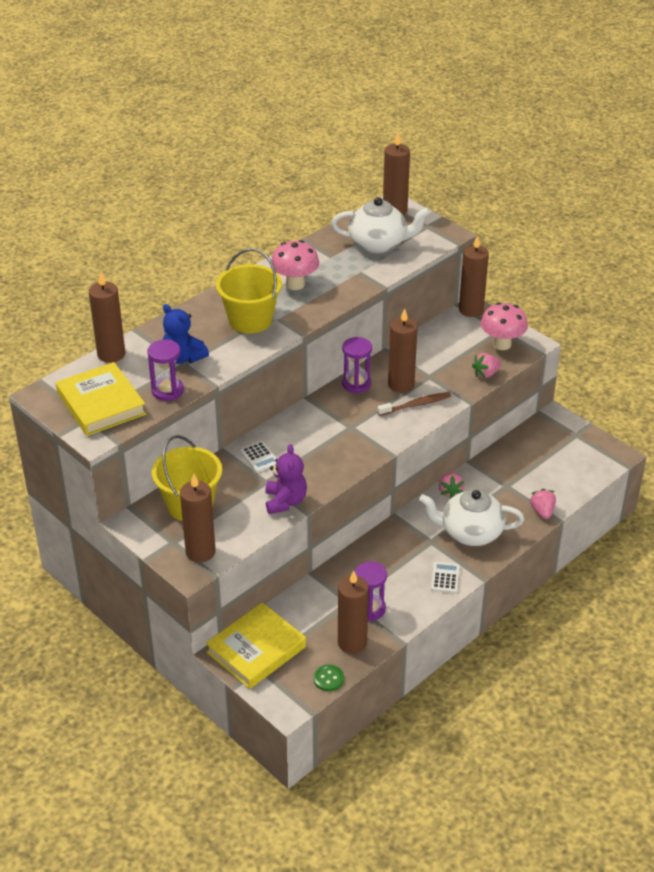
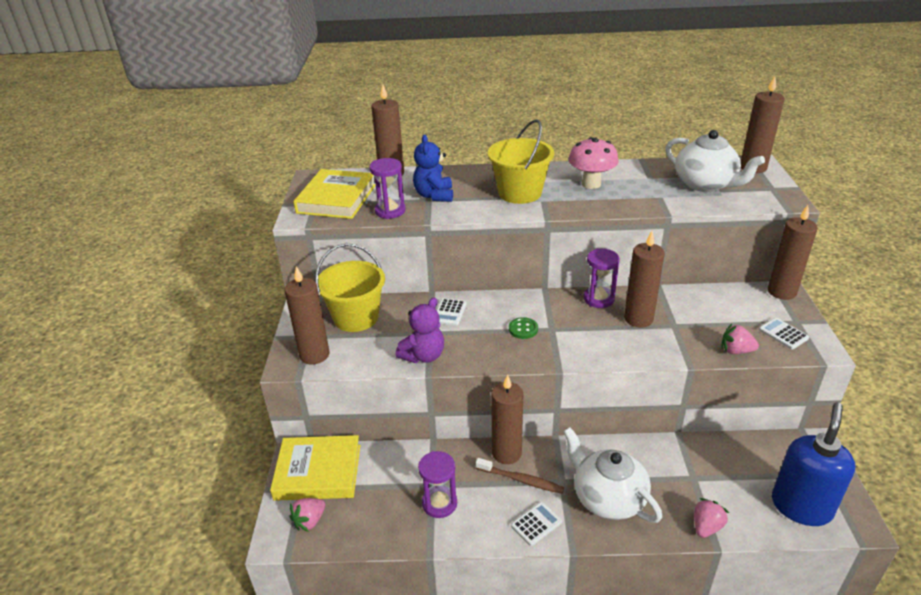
camera: 45 degrees right, 5 degrees down
green button [313,665,344,691] -> green button moved to [509,317,538,339]
brown candle [338,570,369,654] -> brown candle moved to [491,374,523,464]
brown toothbrush [377,392,451,416] -> brown toothbrush moved to [476,458,564,494]
pink strawberry [439,472,464,498] -> pink strawberry moved to [290,498,325,532]
pink mushroom [481,302,528,350] -> white calculator [759,318,809,349]
none -> blue soap dispenser [772,403,856,526]

